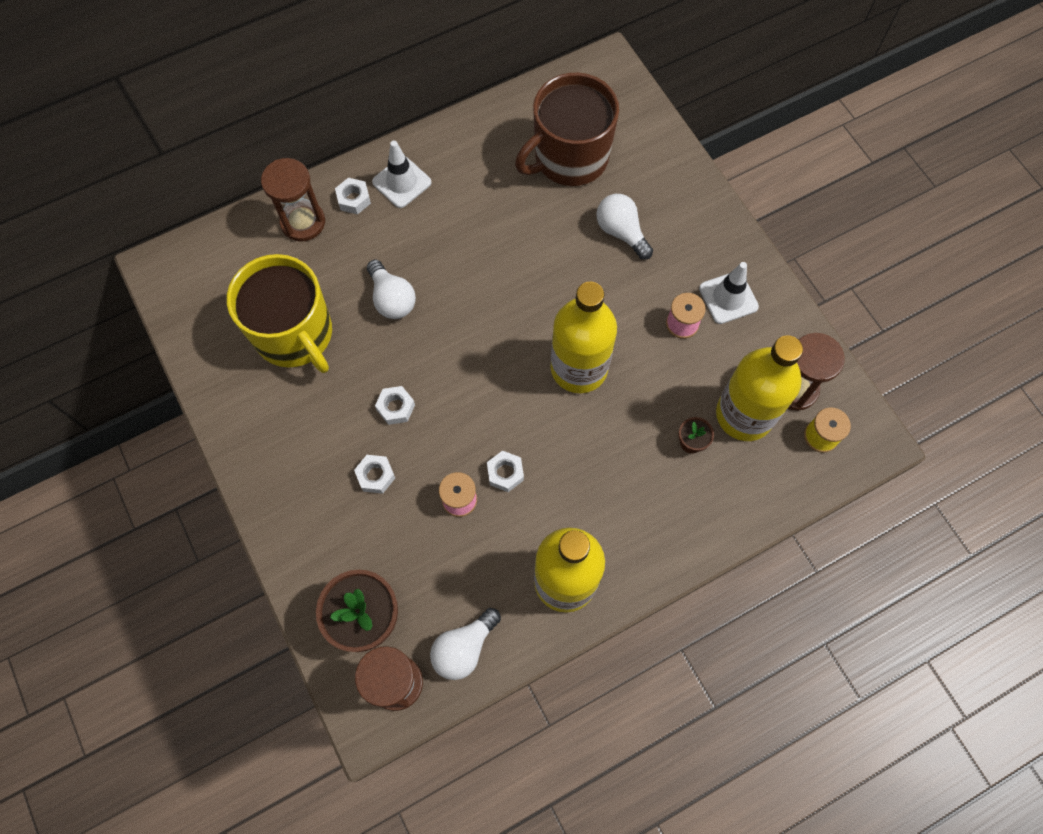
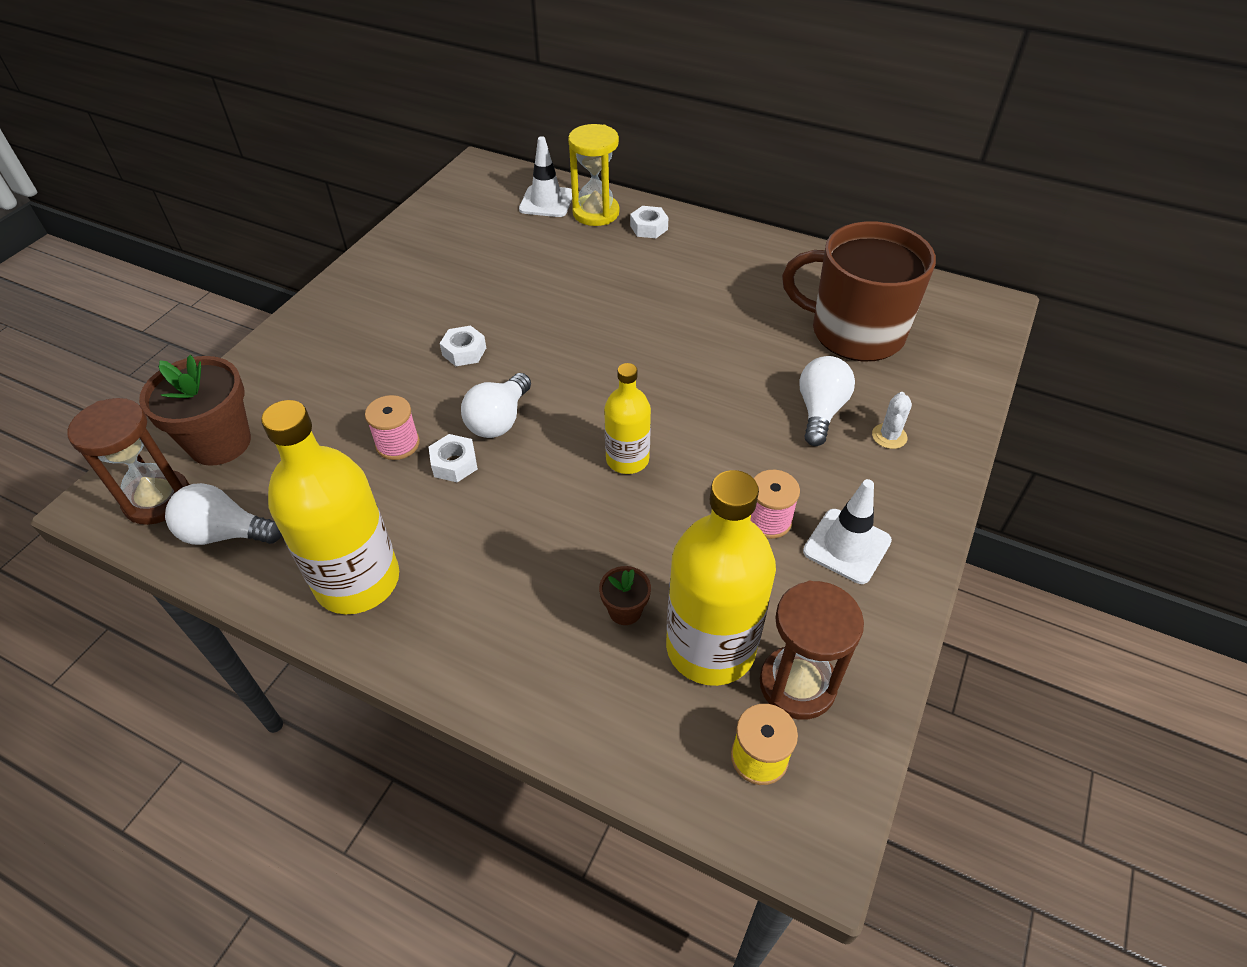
camera: 55 degrees right, 20 degrees down
yellow mug [227,254,332,373] -> none
brown hourglass [261,158,325,242] -> yellow hourglass [568,124,619,226]
white nut [354,455,395,494] -> none
white light bulb [367,260,416,319] -> white light bulb moved to [461,373,531,438]
white traffic cone [372,141,431,208] -> white traffic cone moved to [519,136,572,217]
yellow bottle [551,282,617,393] -> yellow bottle [604,363,651,474], size x0.57
none -> white cactus [872,392,912,449]

